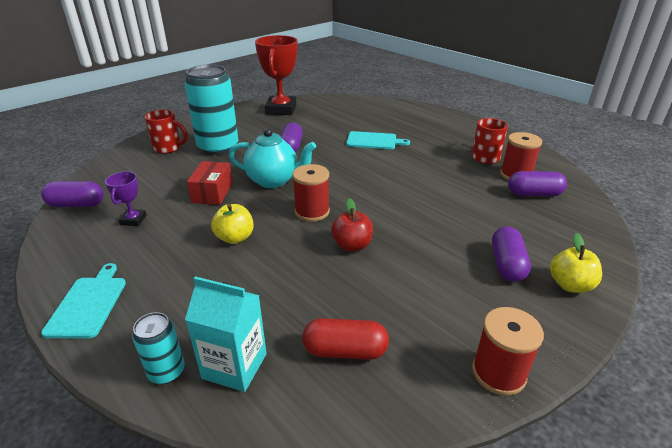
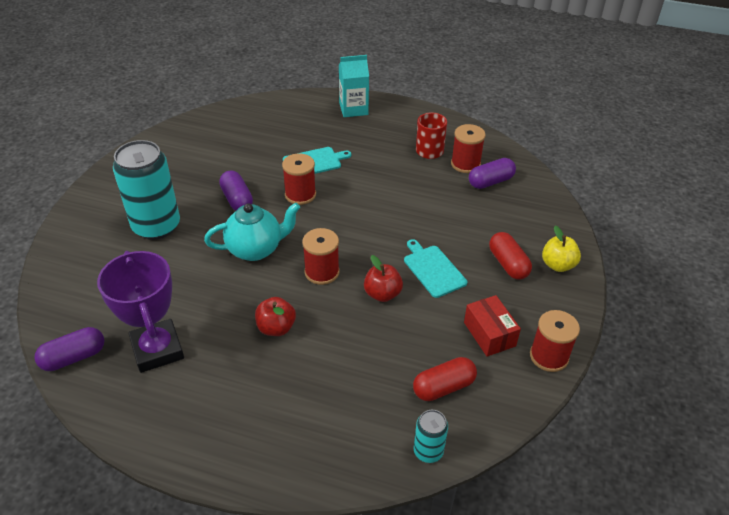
camera: 30 degrees left, 10 degrees up
turquoise cutting board [41,263,126,339] -> turquoise cutting board moved to [404,239,467,298]
purple trophy [105,172,147,226] -> purple trophy [97,251,184,373], size x2.10
turquoise can [132,312,185,384] -> turquoise can moved to [414,410,448,463]
red mug [145,109,188,154] -> none
turquoise carton [185,276,267,392] -> turquoise carton moved to [339,55,369,117]
red box [187,161,233,205] -> red box moved to [464,295,521,357]
yellow apple [211,204,254,244] -> red apple [255,297,296,336]
red trophy [255,35,298,115] -> none
purple capsule [492,226,531,282] -> red capsule [489,232,532,279]
none -> red spool [282,153,316,205]

